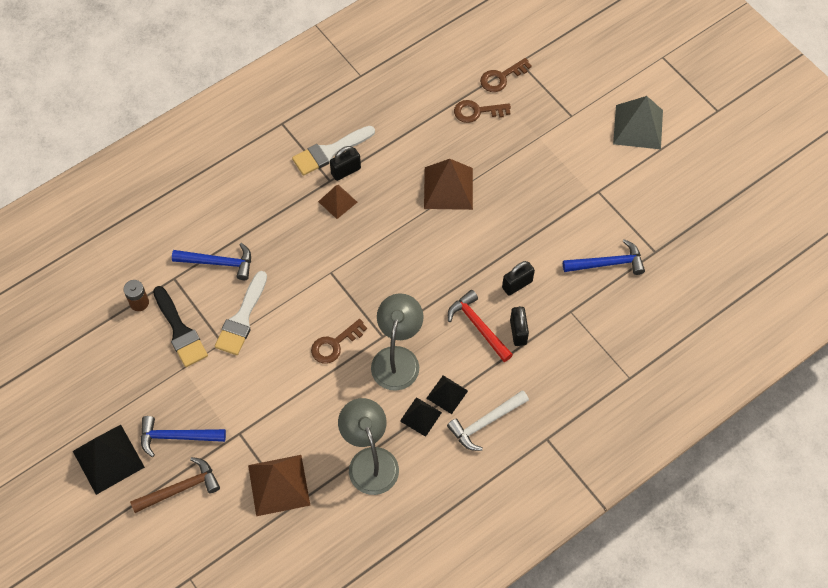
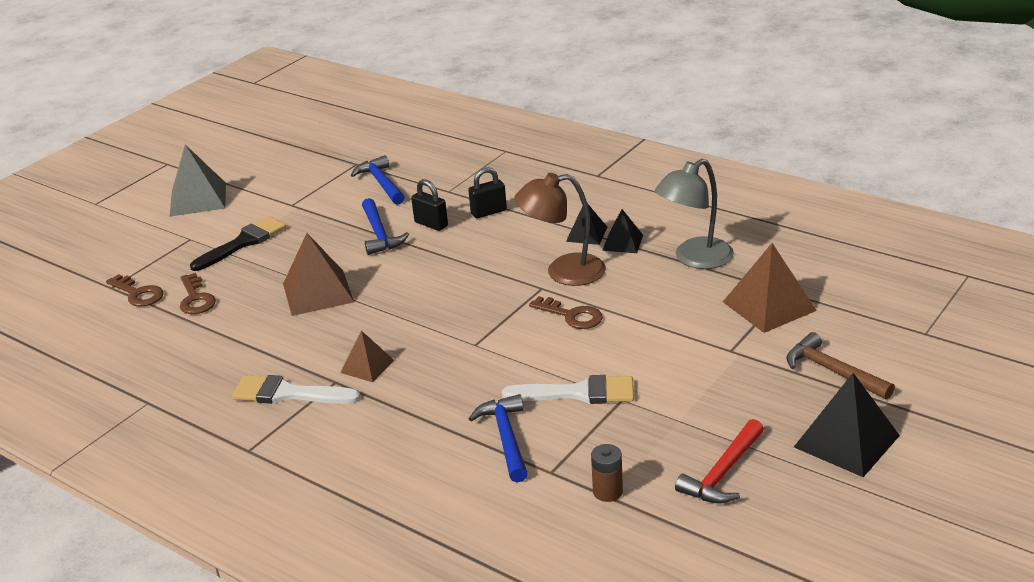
camera: 105 degrees left, 30 degrees down
blue hammer [141,416,226,457] -> blue hammer moved to [362,198,409,255]
black brush [153,286,208,367] -> black brush moved to [190,216,286,271]
white brush [292,126,375,175] -> white brush turned 150 degrees clockwise [232,375,361,404]
black padlock [330,146,361,181] -> none
grey lamp [371,293,424,391] -> brown lamp [514,173,606,286]
white hammer [447,390,529,451] -> none
red hammer [448,290,513,362] -> red hammer moved to [675,419,764,503]

